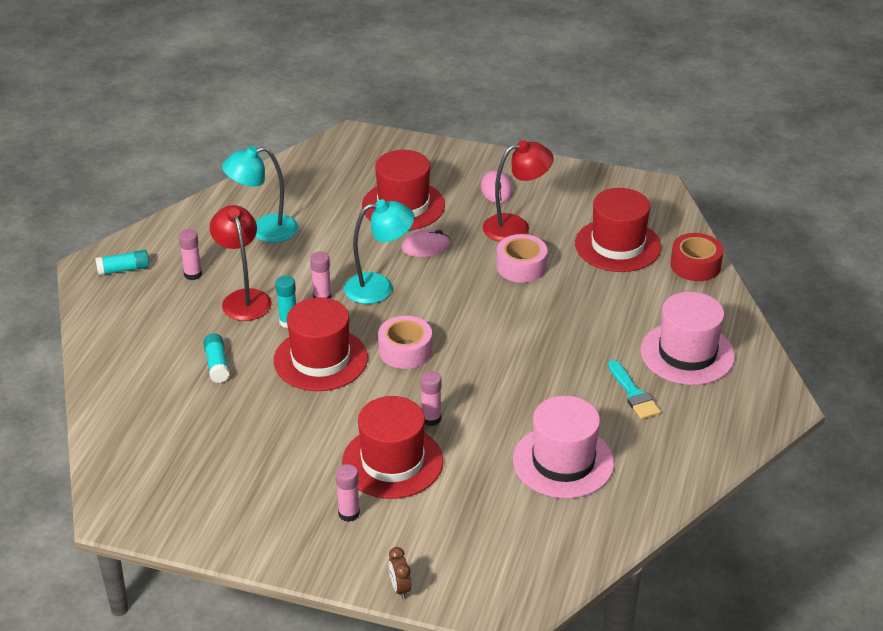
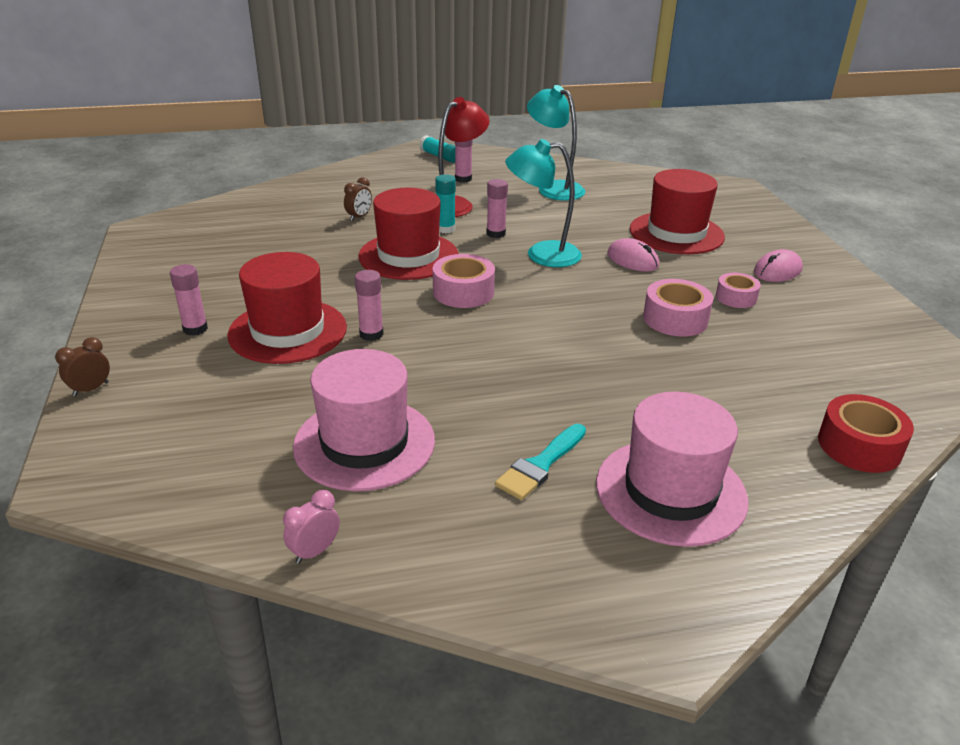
camera: 60 degrees right, 5 degrees down
turquoise glue stick [203,333,230,383] -> brown clock [344,177,372,221]
turquoise lamp [344,199,415,304] -> turquoise lamp turned 135 degrees clockwise [505,139,582,267]
red lamp [483,140,554,242] -> pink tape [716,272,761,308]
red hat [575,188,661,272] -> none
none -> pink clock [283,490,340,564]

